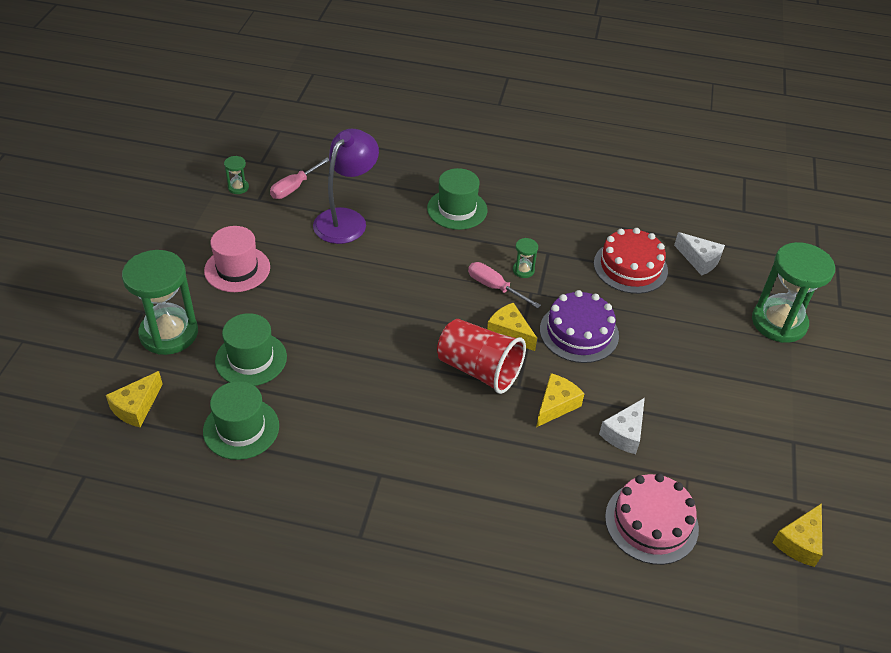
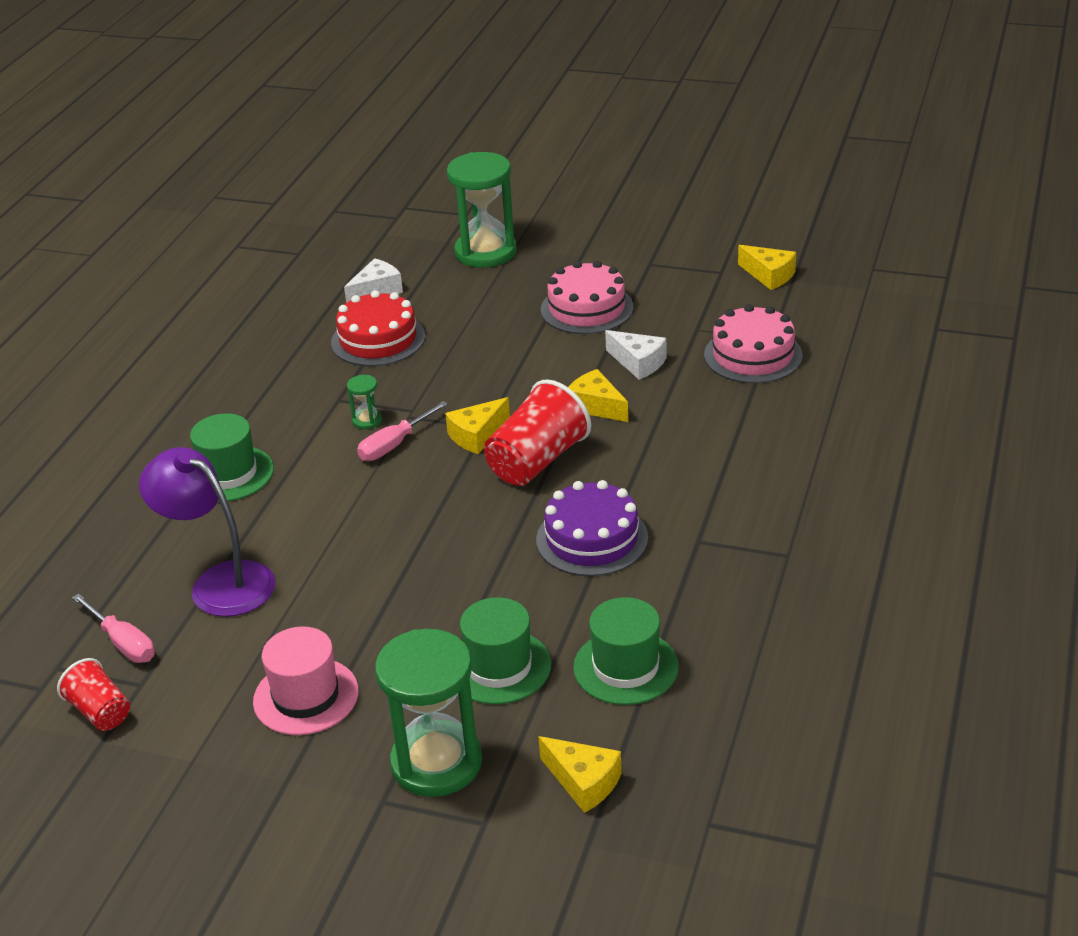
camera: 80 degrees left, 10 degrees down
green hourglass [224,156,249,194] -> red cup [57,658,130,731]
purple cake [540,290,619,363] -> purple cake moved to [536,480,648,576]
none -> pink cake [541,261,633,334]

